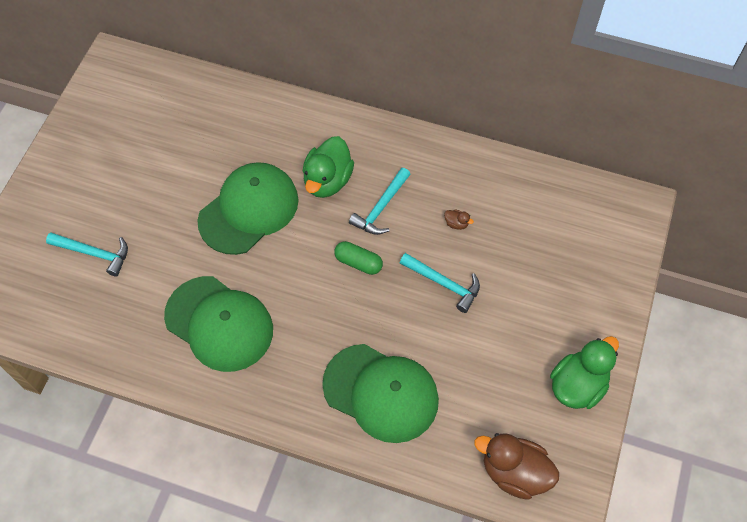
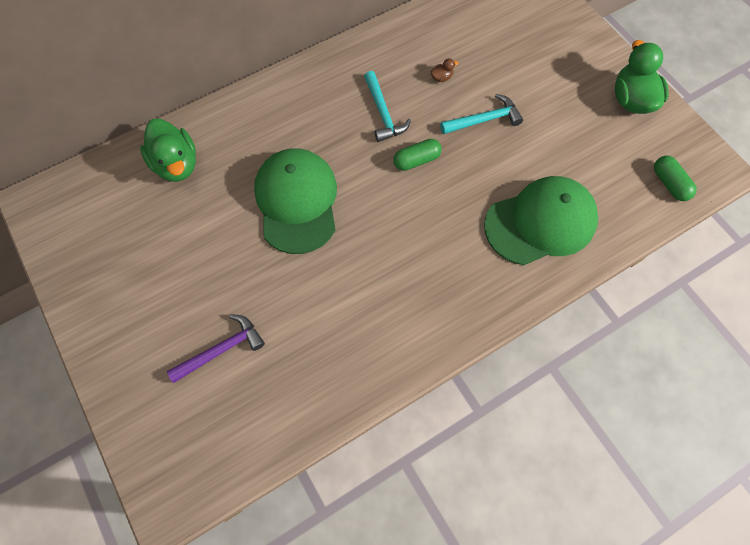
camera: 50 degrees left, 5 degrees up
turquoise hammer [46,232,128,277] -> purple hammer [167,314,265,383]
green cap [164,276,273,372] -> none
green duck [303,136,354,198] -> green duck moved to [140,119,196,182]
brown duck [474,433,559,499] -> green capsule [654,156,697,201]

